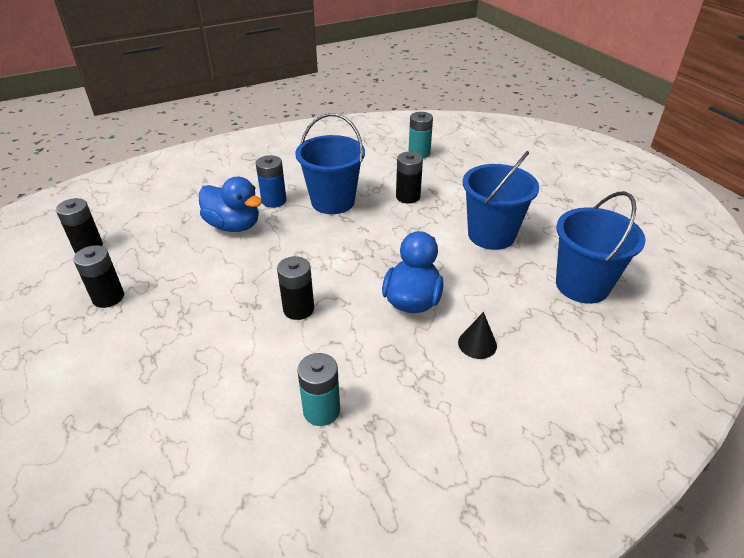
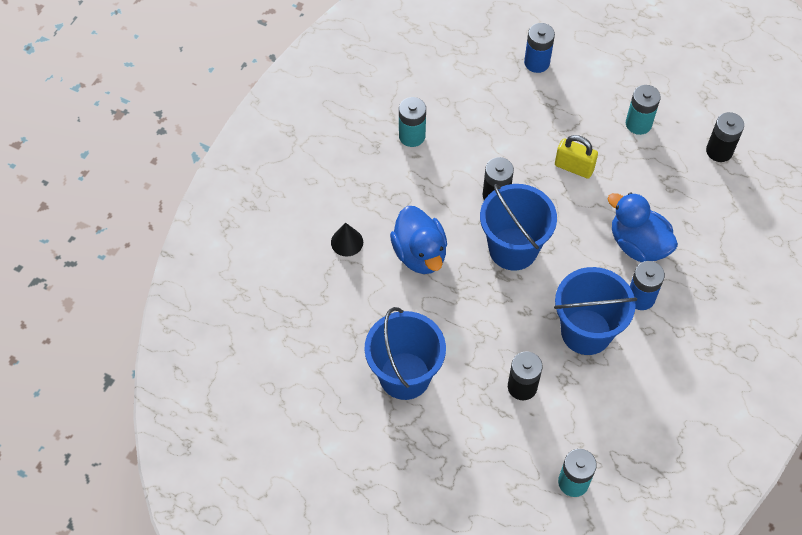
camera: 145 degrees right, 20 degrees up
black battery [73,245,124,308] -> turquoise battery [626,85,661,135]
blue duck [199,177,262,232] -> blue duck turned 45 degrees clockwise [607,192,678,262]
blue bucket [556,191,646,304] -> blue bucket moved to [480,184,557,271]
none -> blue battery [524,23,555,73]
none -> yellow padlock [555,135,598,178]

